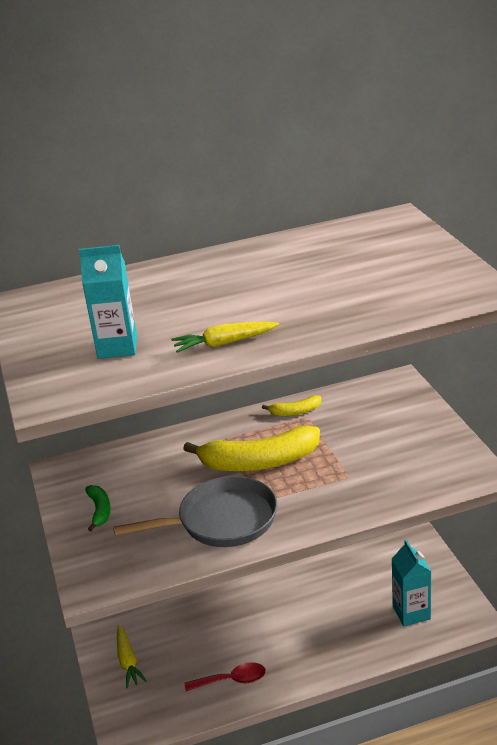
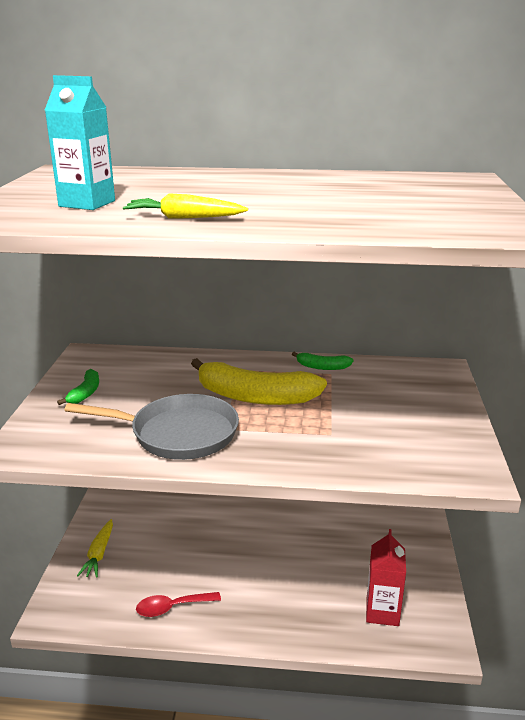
camera: 20 degrees right, 5 degrees down
red spoon [185,662,266,691] -> red spoon turned 150 degrees clockwise [136,592,221,617]
yellow banana [262,395,321,416] -> green banana [292,352,353,370]
turquoise carton [392,539,432,626] -> red carton [366,529,406,626]

